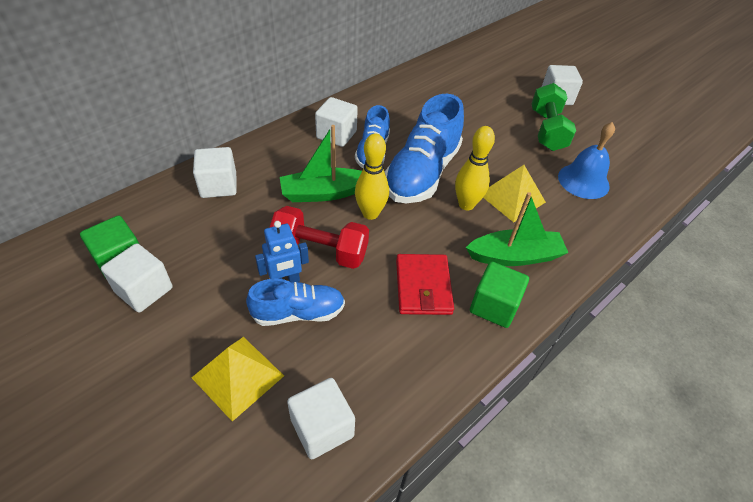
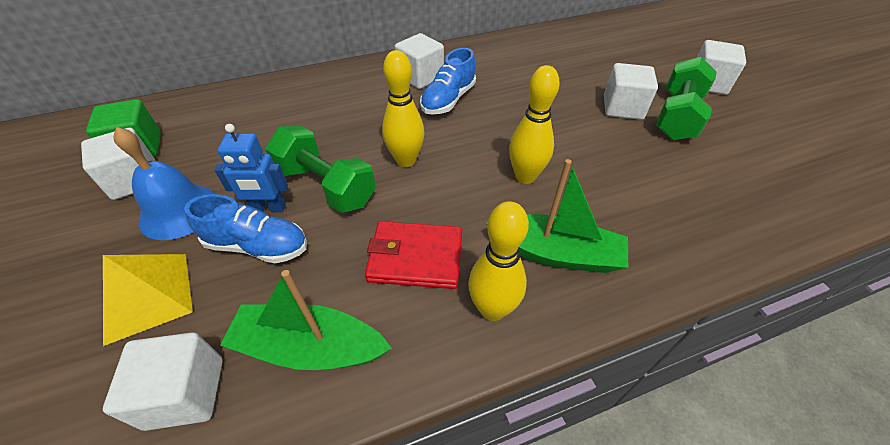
camera: 25 degrees right, 0 degrees up
white cube [193,147,237,198] -> white cube moved to [604,63,658,120]
red dumbbell [269,206,369,269] -> green dumbbell [265,126,376,213]
green boat [280,125,362,202] -> green boat moved to [220,270,392,370]
blue shoe [385,94,464,203] -> none
red wallet [396,254,454,315] -> red wallet turned 75 degrees clockwise [365,221,462,289]
green cube [470,261,529,328] -> yellow bowling pin [468,201,529,321]
yellow pyramid [483,165,546,222] -> none
blue bell [558,122,615,199] -> blue bell moved to [114,127,215,240]

